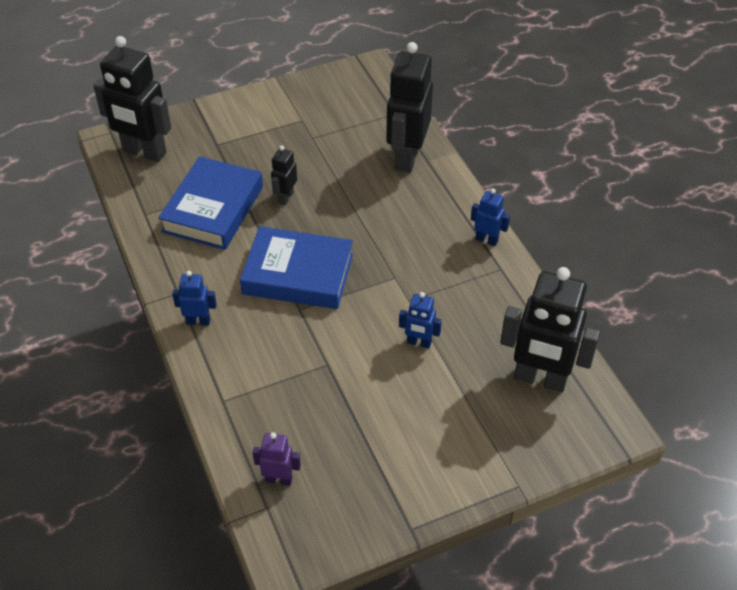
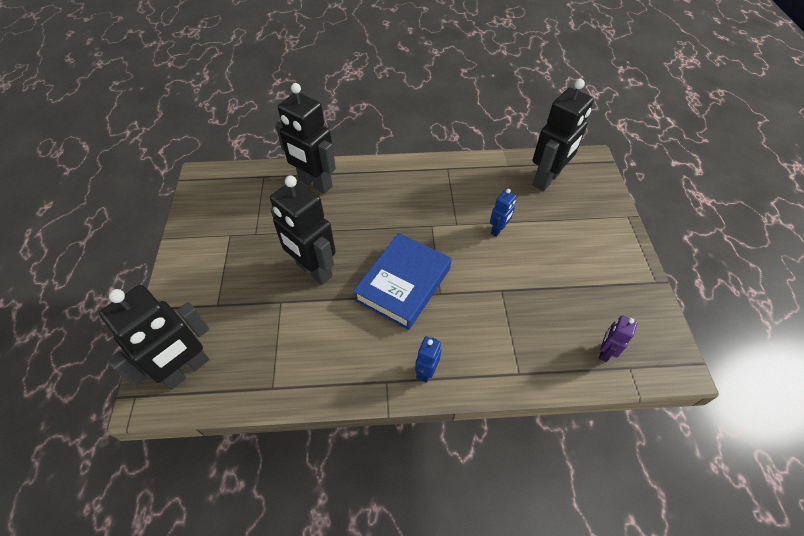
camera: 70 degrees left, 5 degrees up
blue book [158,156,263,250] -> none
black robot [271,145,297,205] -> black robot [270,175,336,285], size x2.09
blue robot [471,188,510,246] -> none

